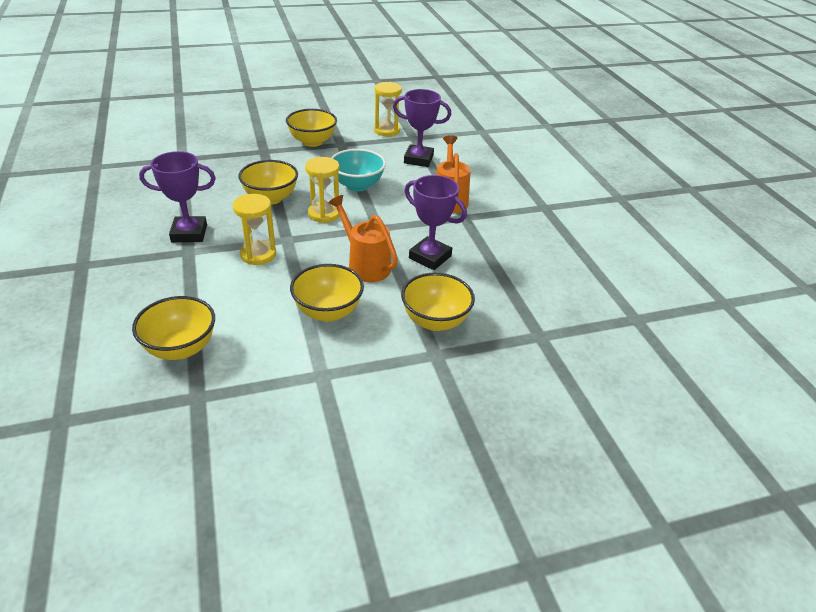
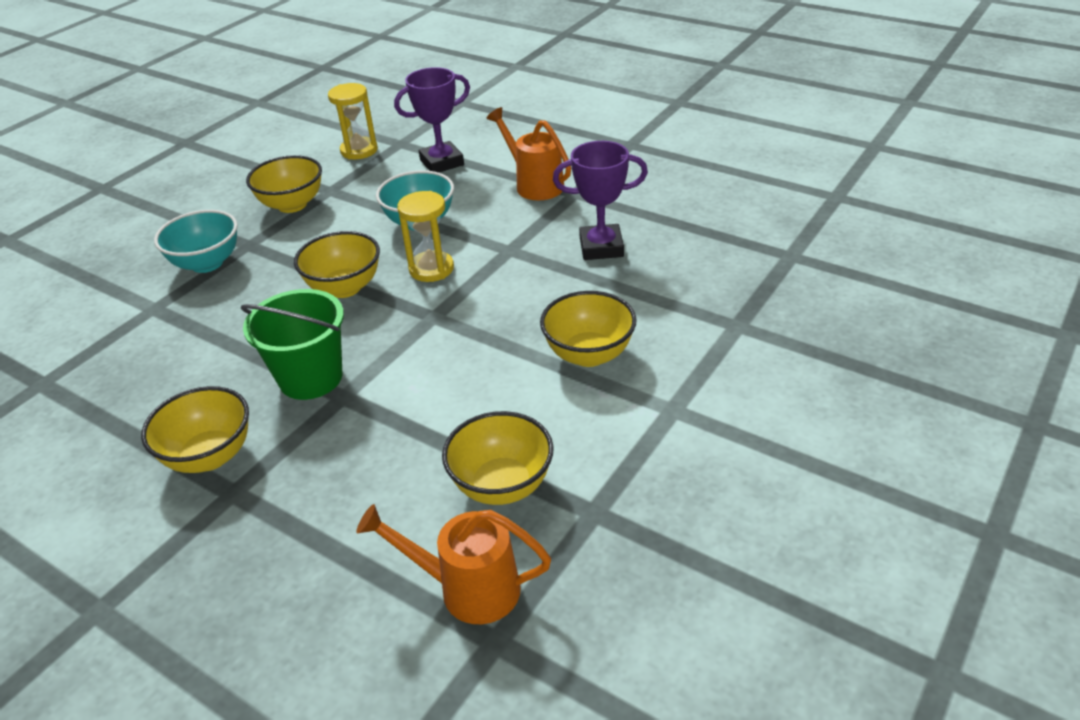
camera: 35 degrees left, 0 degrees up
purple trophy [139,151,216,242] -> green bucket [241,289,344,400]
yellow hourglass [233,194,276,265] -> none
orange watering can [328,195,398,282] -> orange watering can moved to [356,504,551,624]
yellow bowl [401,273,475,331] -> yellow bowl moved to [141,386,249,473]
none -> turquoise bowl [154,210,238,273]

